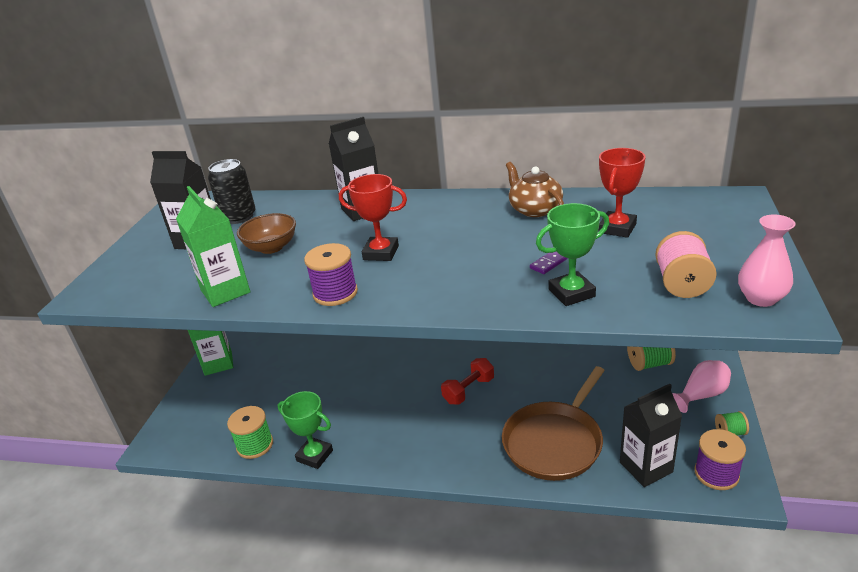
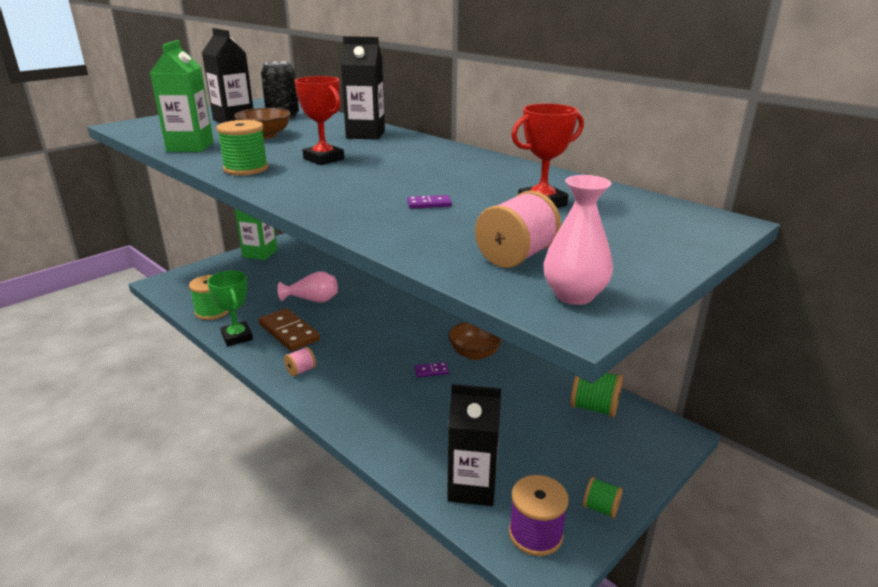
camera: 30 degrees right, 5 degrees down
purple spool [304,243,358,306] -> green spool [216,120,268,175]
red dumbbell [441,358,494,405] -> none
brown pan [502,366,605,481] -> none
brown teapot [506,162,564,217] -> none
green trophy [536,203,609,306] -> none
pink vase [672,360,731,413] -> pink vase moved to [278,271,338,303]
none -> brown domino [259,308,320,351]
none -> pink spool [284,347,316,377]
none -> purple domino [414,362,449,377]
none -> brown bowl [448,322,503,360]

